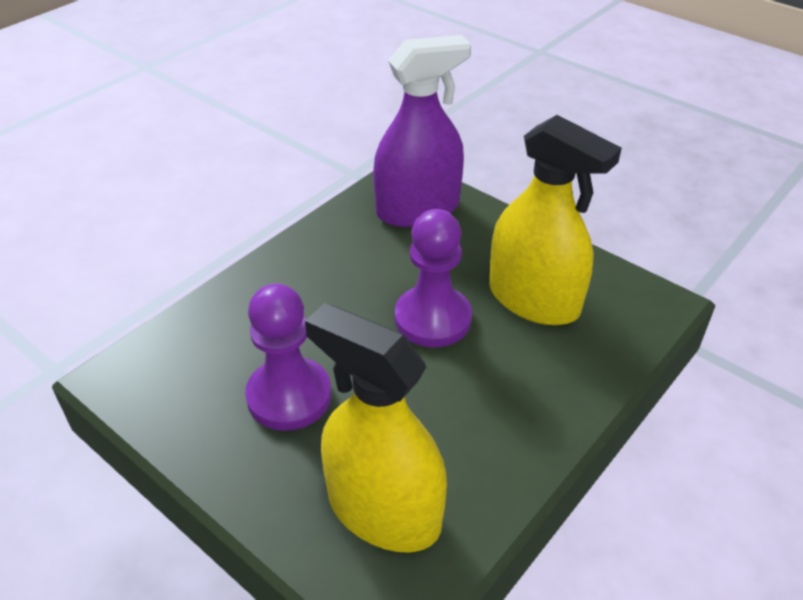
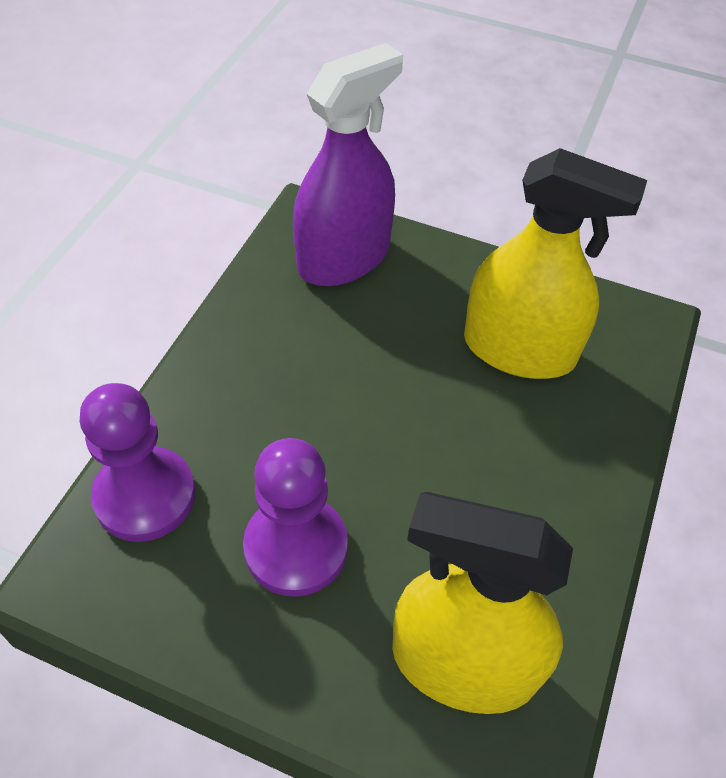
camera: 20 degrees left, 10 degrees up
purple pawn [395,209,472,347] -> purple pawn moved to [80,383,195,542]

